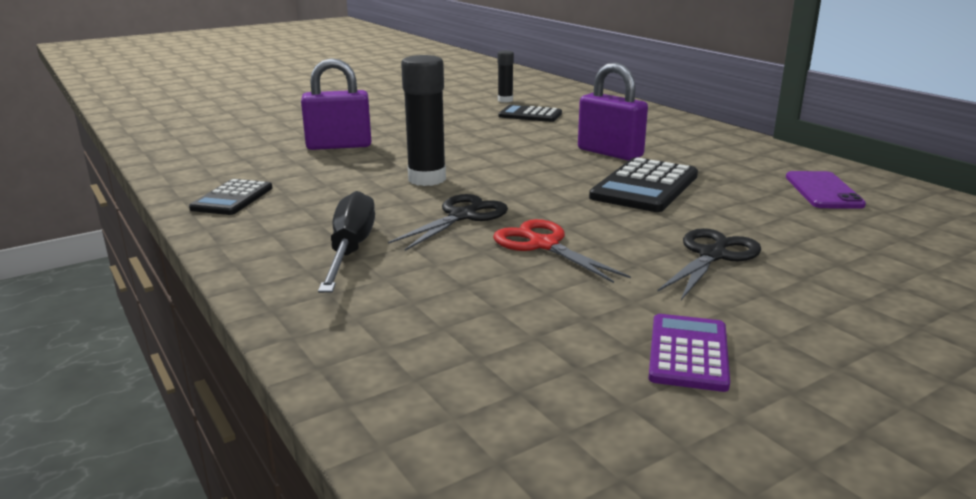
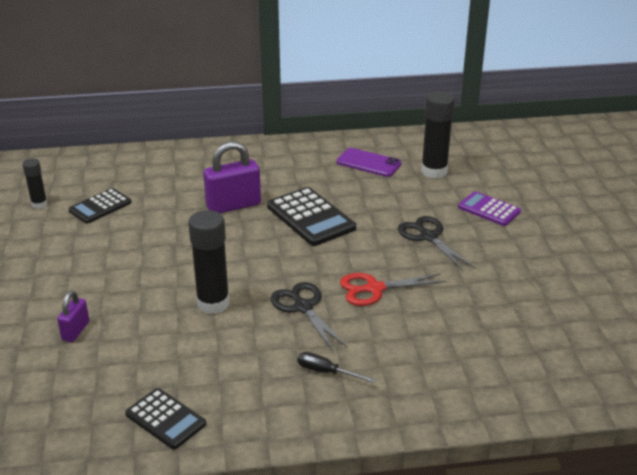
camera: 65 degrees left, 10 degrees up
purple padlock [301,58,372,150] -> purple padlock [57,291,89,342], size x0.55
black screwdriver [318,191,375,293] -> black screwdriver [297,352,376,383], size x0.54
purple calculator [648,314,730,392] -> purple calculator moved to [458,191,521,226]
none -> black glue stick [421,91,455,178]

